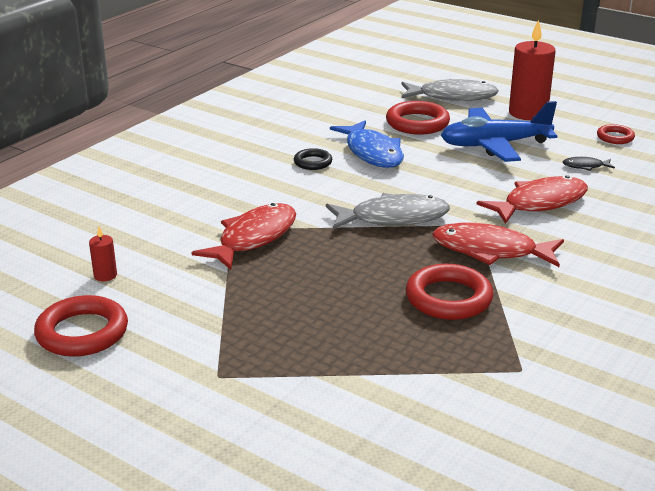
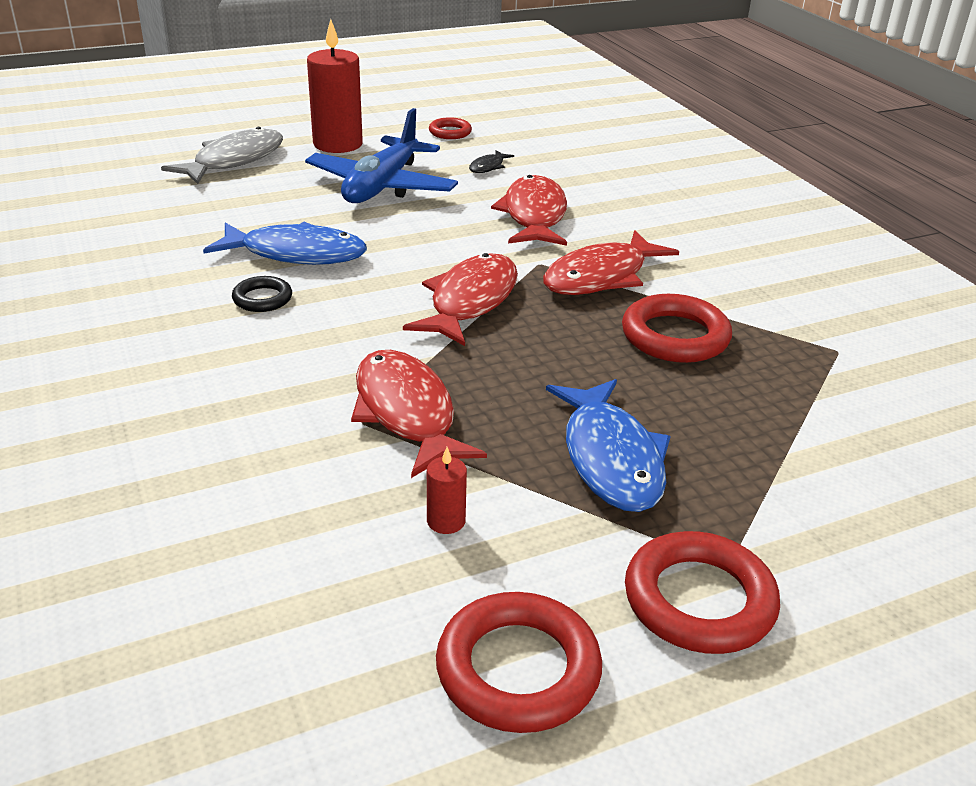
camera: 60 degrees left, 5 degrees up
red candle [89,227,117,281] -> red candle moved to [427,447,467,534]
grey fish [326,193,450,230] -> red fish [403,253,518,346]
red ring [386,101,450,135] -> red ring moved to [625,531,780,654]
none -> blue fish [546,379,671,512]

